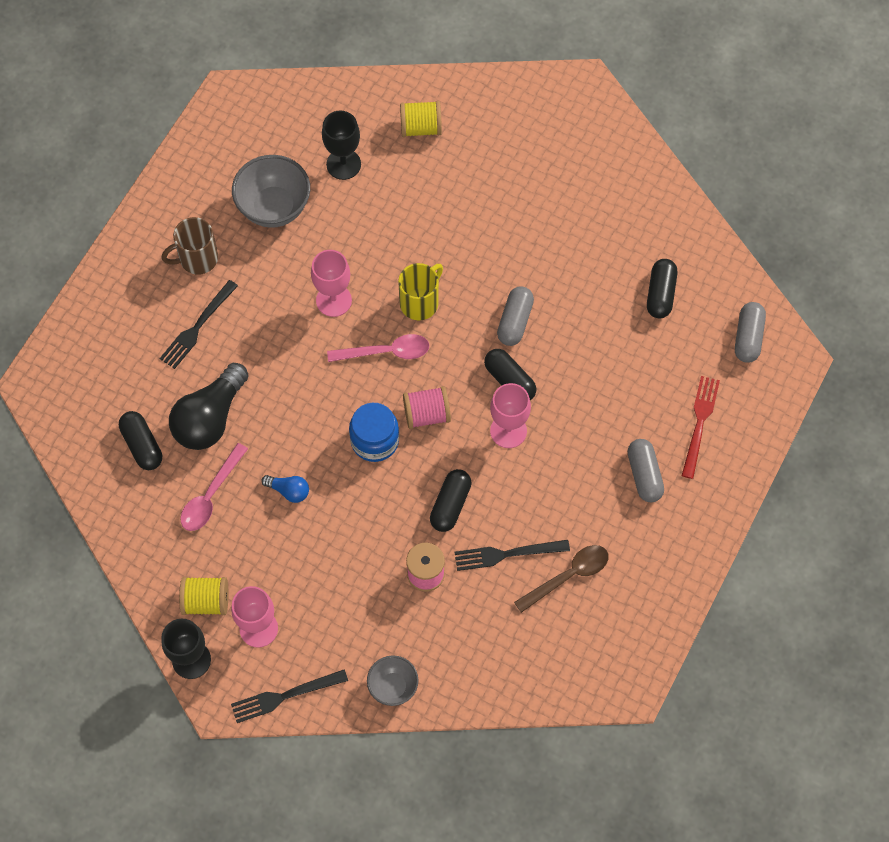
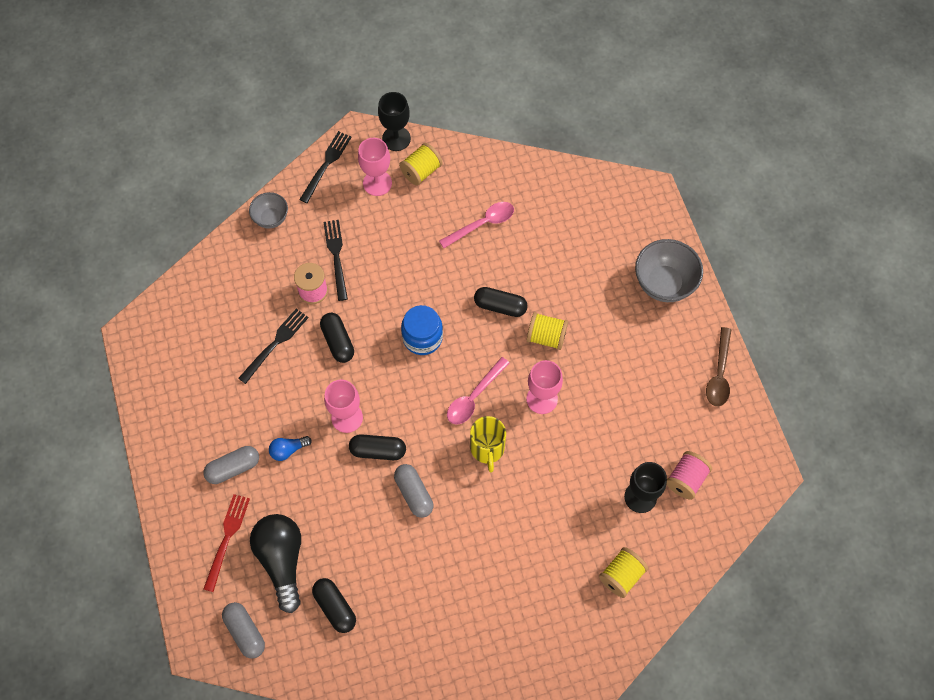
camera: 135 degrees right, 0 degrees up
black capsule [119,411,162,470] -> black capsule moved to [474,287,528,317]
black fork [159,280,238,369] -> black fork moved to [324,220,348,301]
brown mug [161,217,218,275] -> none
black light bulb [169,363,249,450] -> black light bulb moved to [250,514,301,613]
pink spoon [180,443,248,531] -> pink spoon turned 75 degrees clockwise [439,202,514,248]
grey bowl [232,155,310,228] -> grey bowl moved to [635,239,703,302]
blue light bulb [261,475,309,503] -> blue light bulb moved to [269,436,312,461]
pink spool [403,386,451,429] -> pink spool moved to [667,451,712,500]
brown spoon [514,545,609,613] -> brown spoon moved to [706,327,731,406]
grey capsule [628,439,664,502] -> grey capsule turned 60 degrees counterclockwise [203,446,259,484]
red fork [682,376,720,479] -> red fork turned 135 degrees counterclockwise [203,494,250,592]
none -> yellow spool [527,312,568,350]

